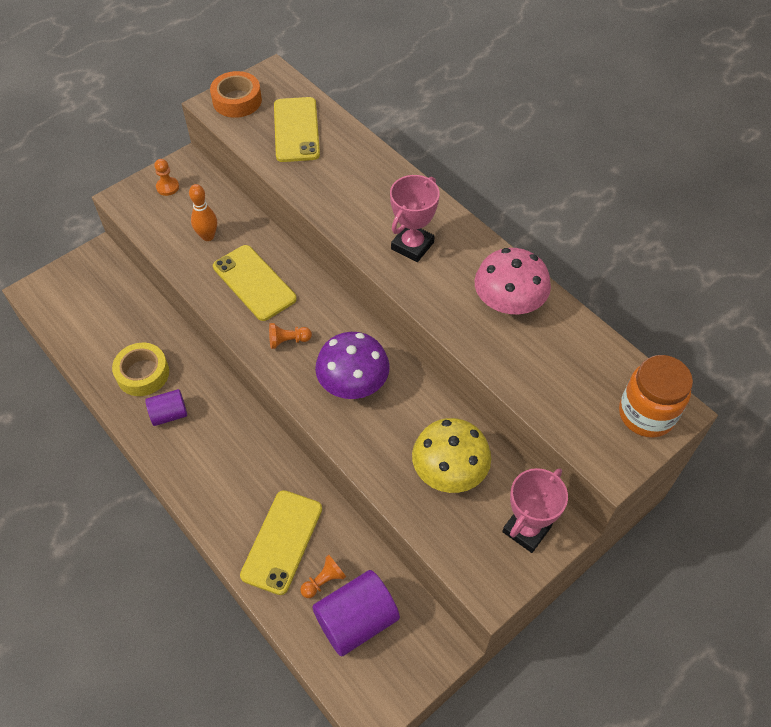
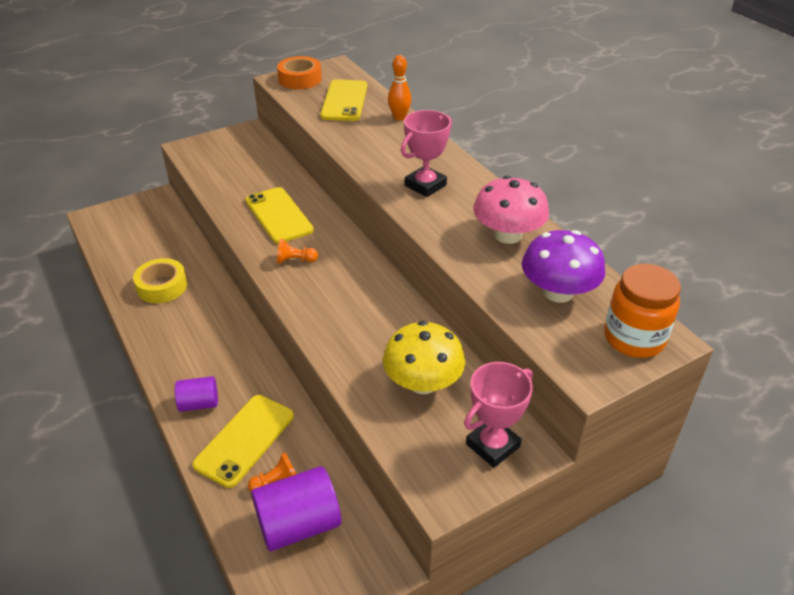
camera: 10 degrees right, 15 degrees down
purple cylinder [145,389,187,426] -> purple cylinder moved to [175,376,218,412]
orange pawn [155,159,179,196] -> none
orange bowling pin [189,184,217,241] -> orange bowling pin moved to [388,55,411,121]
purple mushroom [315,332,390,399] -> purple mushroom moved to [522,230,605,303]

